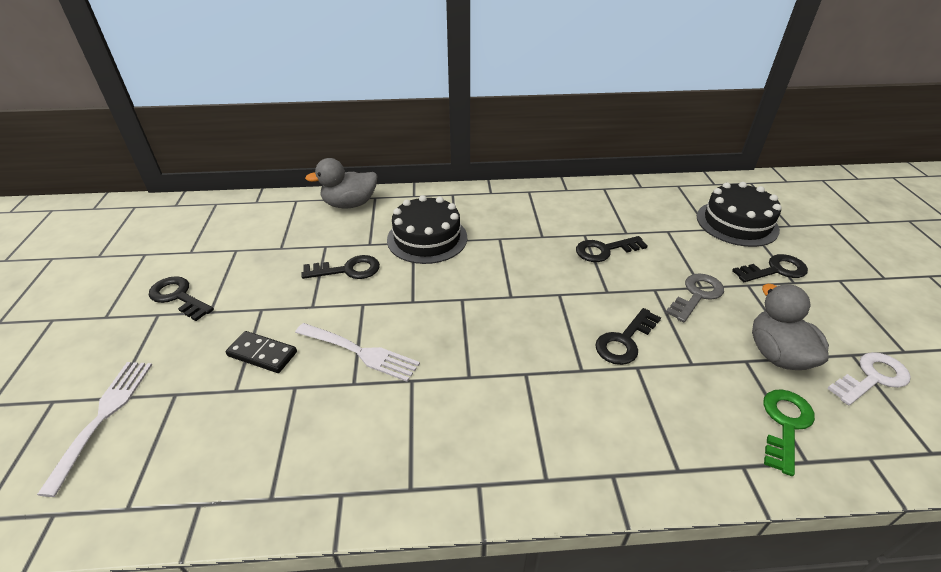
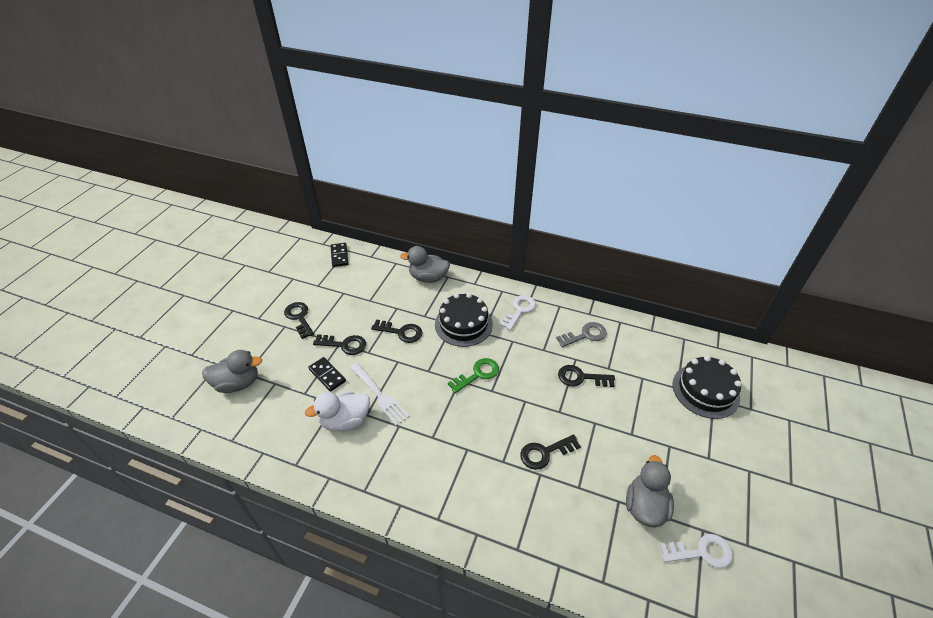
camera: 25 degrees right, 5 degrees up
white fork [37,362,152,497] -> grey duck [202,350,262,393]
grey key [666,273,724,323] -> grey key moved to [556,322,607,347]
black key [732,254,808,282] -> black key moved to [313,334,366,355]
green key [763,389,815,476] -> green key moved to [448,358,499,393]
none -> white duck [305,392,370,432]
none -> black domino [331,243,349,267]
none -> white key [500,295,536,330]

